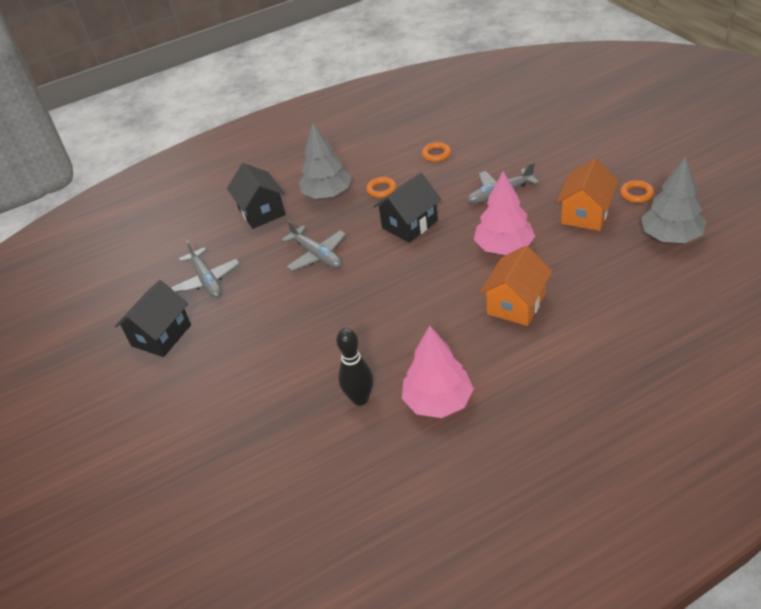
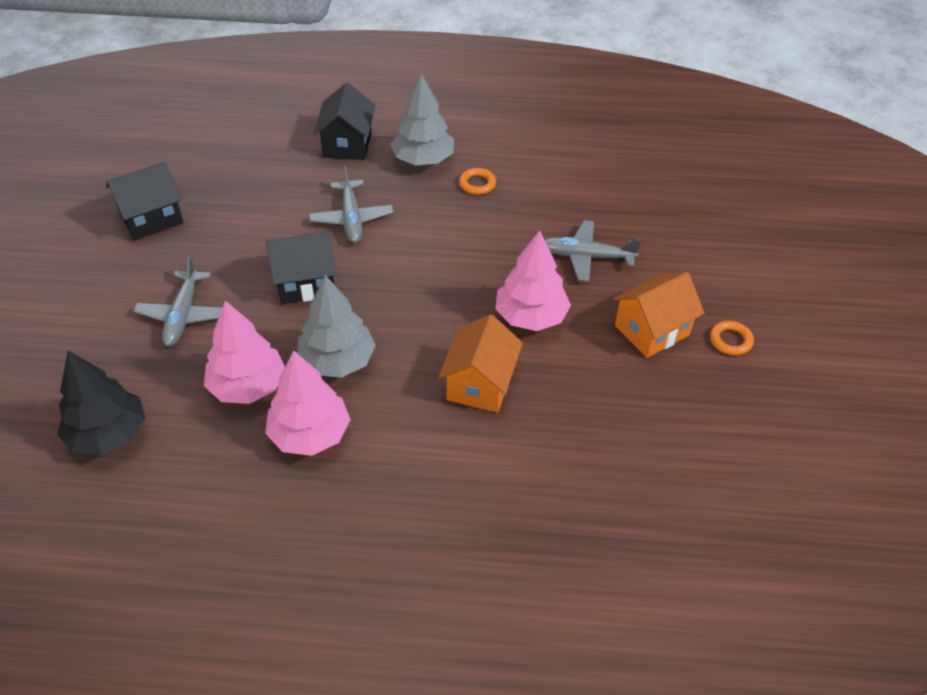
camera: 25 degrees right, 5 degrees up
grey plane [171,240,240,298] -> grey plane moved to [133,256,222,346]
black bowling pin [336,328,373,406] -> pink tree [204,301,285,404]
black house [373,173,441,243] -> black house moved to [266,232,337,304]
orange ring [422,142,451,162] -> none
orange house [480,246,553,326] -> orange house turned 45 degrees counterclockwise [439,314,523,413]
grey tree [641,157,706,243] -> grey tree moved to [297,275,376,378]
none -> black tree [57,350,146,456]

